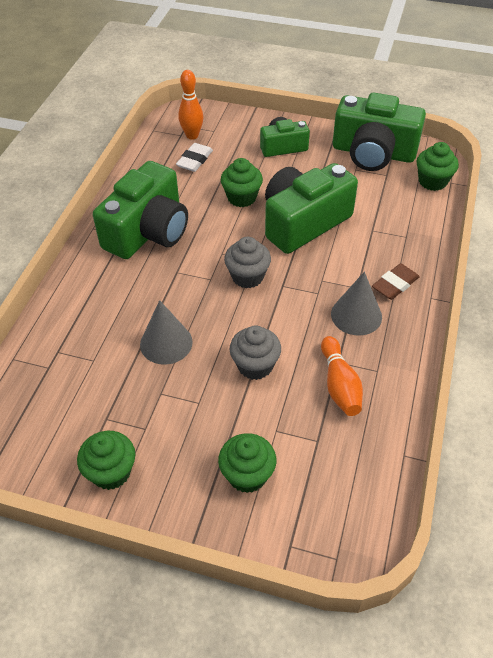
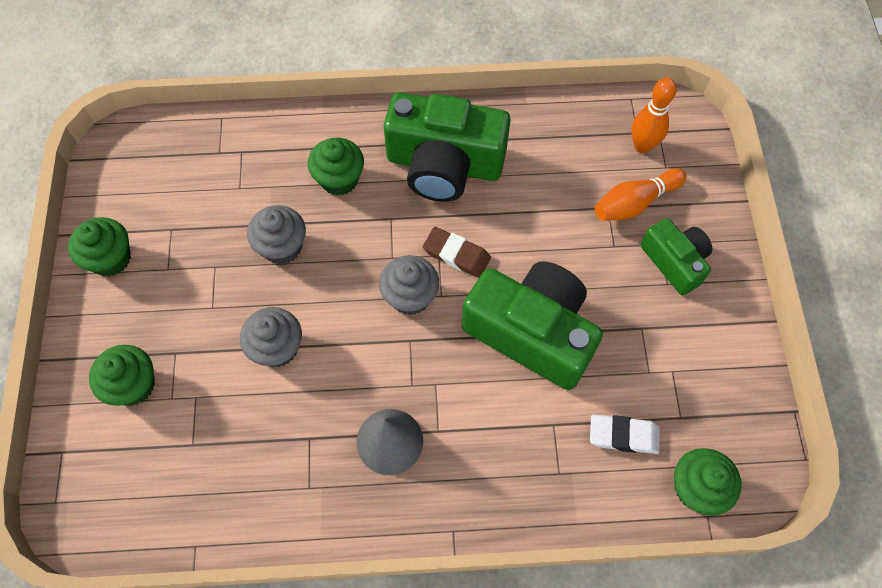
camera: 70 degrees right, 15 degrees up
grey cone [140,300,193,365] -> grey cupcake [247,205,306,264]
white eraser [176,143,213,172] -> white eraser moved to [590,415,660,454]
green cupcake [221,158,263,207] -> green cupcake moved to [308,138,364,196]
orange bowling pin [321,336,363,416] -> orange bowling pin moved to [595,168,686,221]
green camera [333,93,426,171] -> none
brown eraser [372,263,420,300] -> brown eraser moved to [423,227,491,278]

